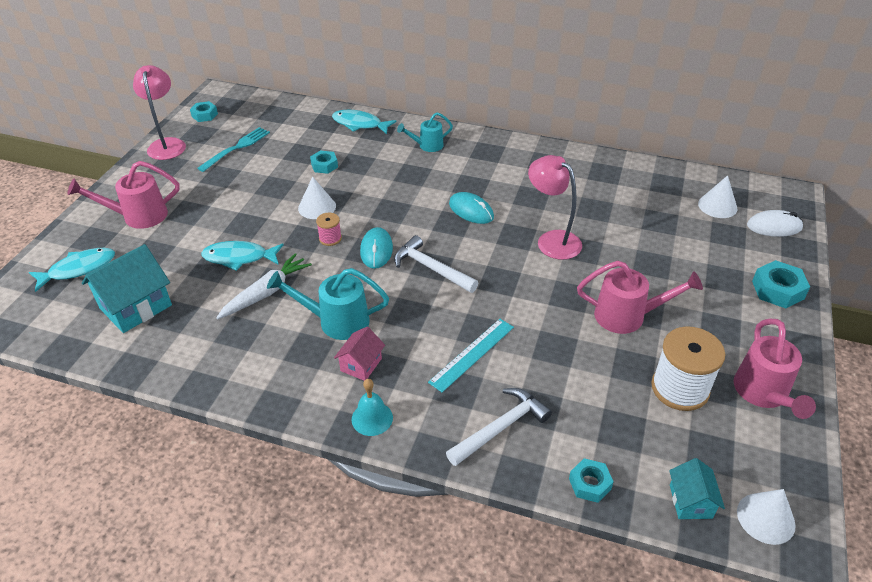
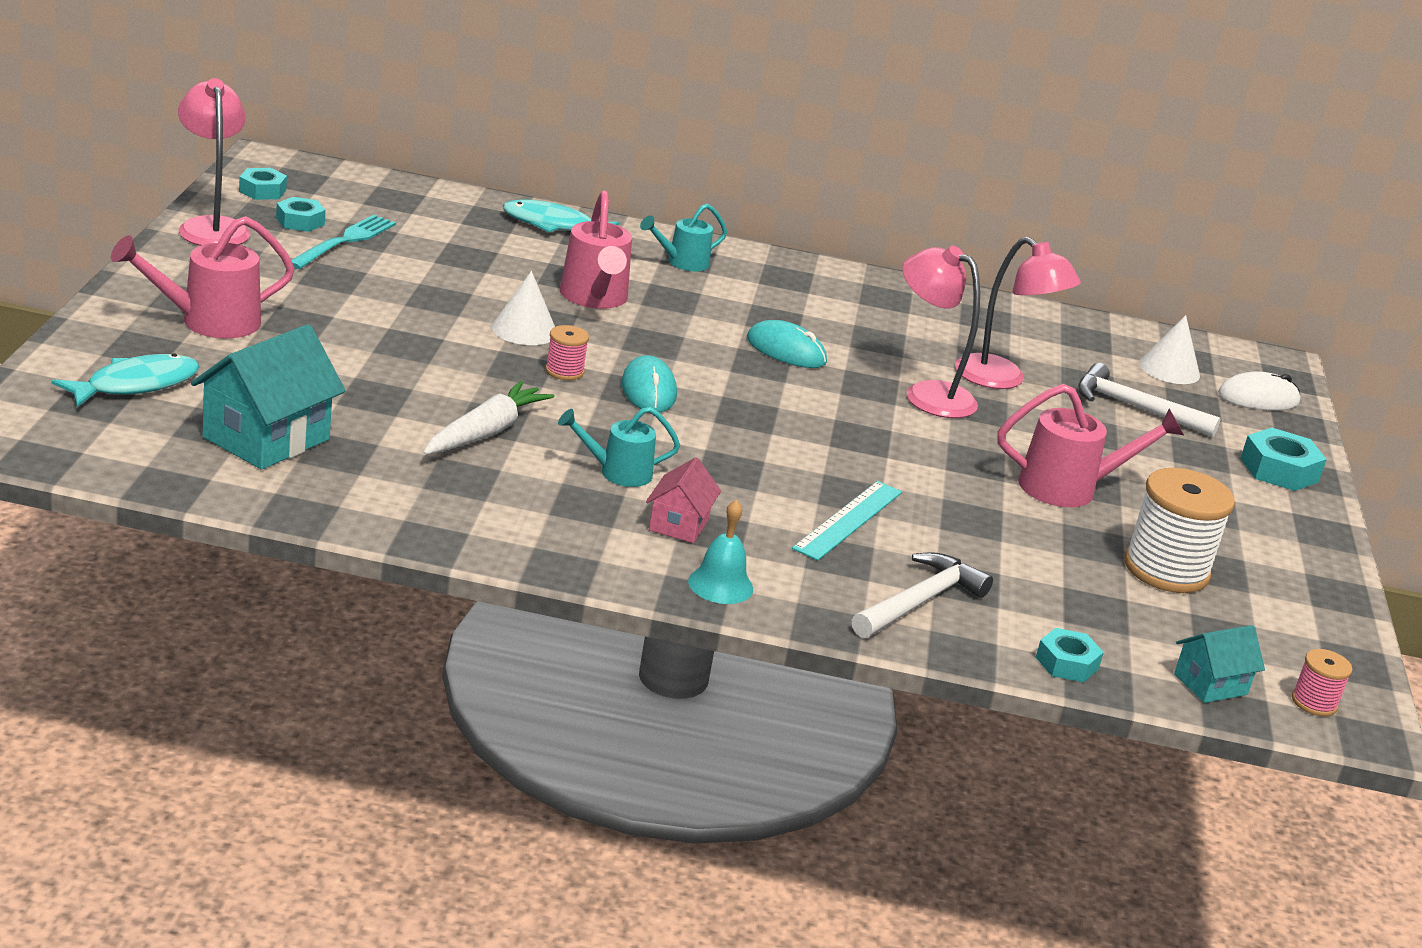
camera: 15 degrees left, 15 degrees down
turquoise fish [201,241,284,271] -> none
turquoise watering can [267,268,389,340] -> turquoise watering can [558,407,680,487], size x0.64
turquoise nut [310,150,338,174] -> turquoise nut moved to [276,197,326,232]
white hammer [394,235,478,293] -> white hammer moved to [1078,363,1220,437]
turquoise house [669,458,725,519] -> turquoise house turned 75 degrees clockwise [1174,625,1265,703]
pink watering can [733,319,816,419] -> pink watering can moved to [560,191,632,309]
white cone [737,489,796,545] -> pink spool [1292,649,1353,716]
none -> pink lamp [955,237,1081,389]

